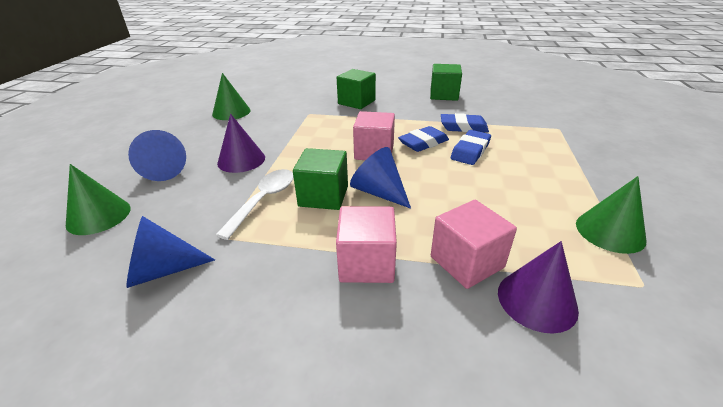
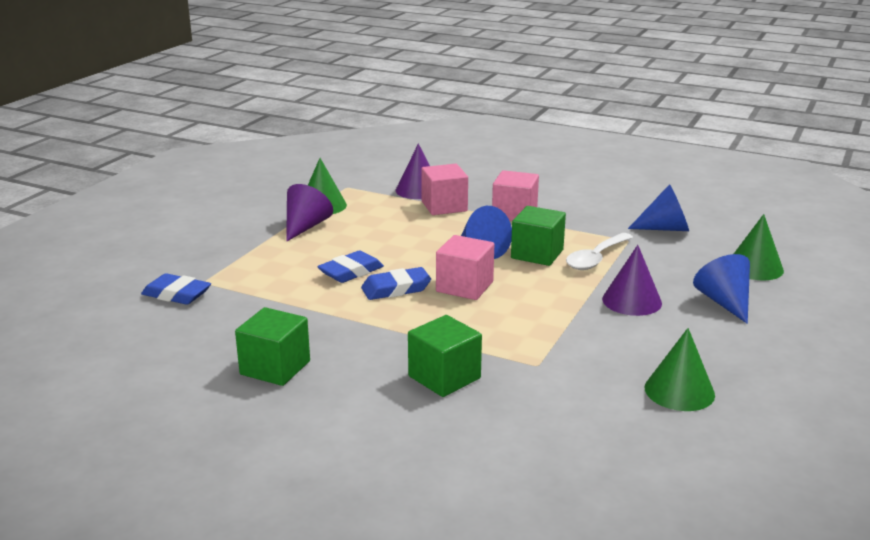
camera: 165 degrees left, 10 degrees down
blue eraser [441,113,489,133] -> blue eraser moved to [141,273,211,305]
none -> purple cone [286,184,333,242]

